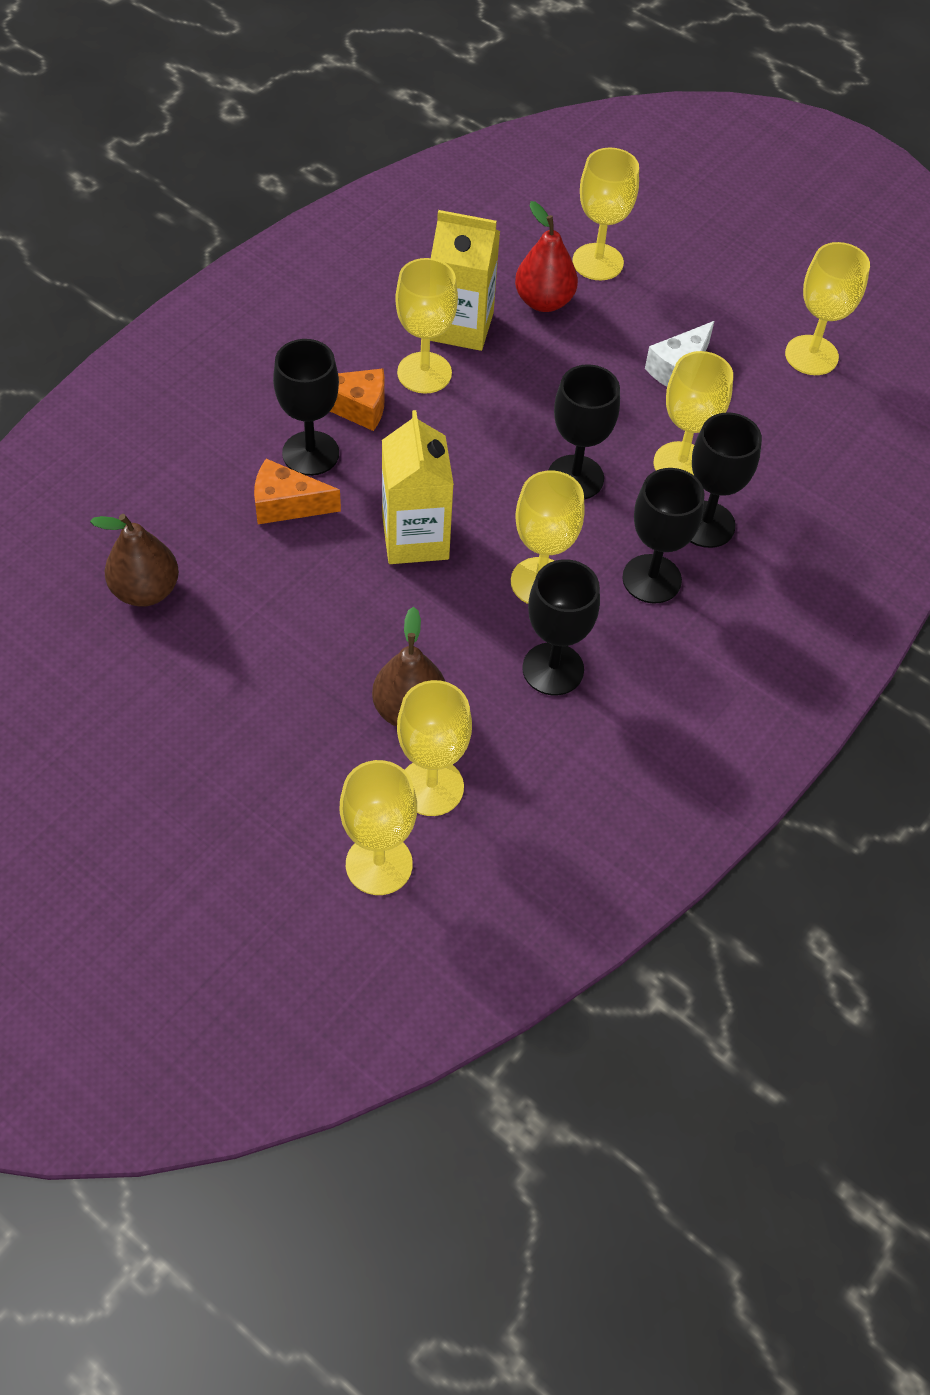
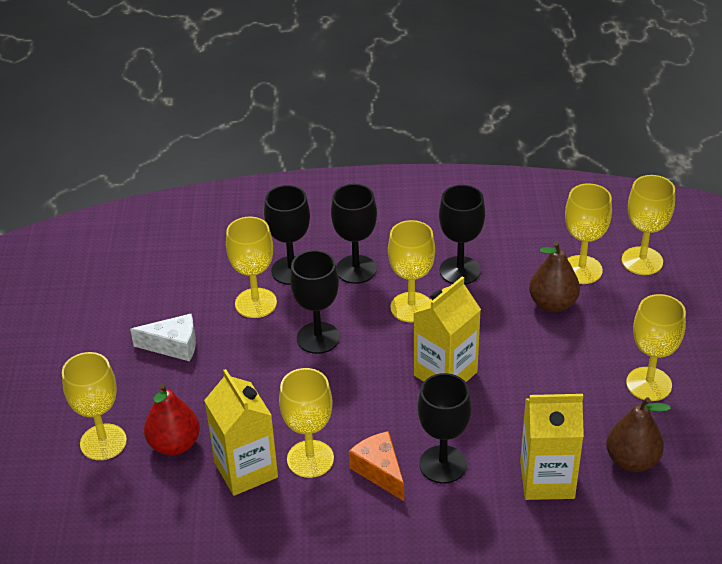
camera: 125 degrees left, 15 degrees down
orange cheese [254,459,341,524] -> none
yellow goblet [785,242,870,375] -> yellow goblet moved to [626,294,686,401]
none -> yellow carton [520,394,584,500]

